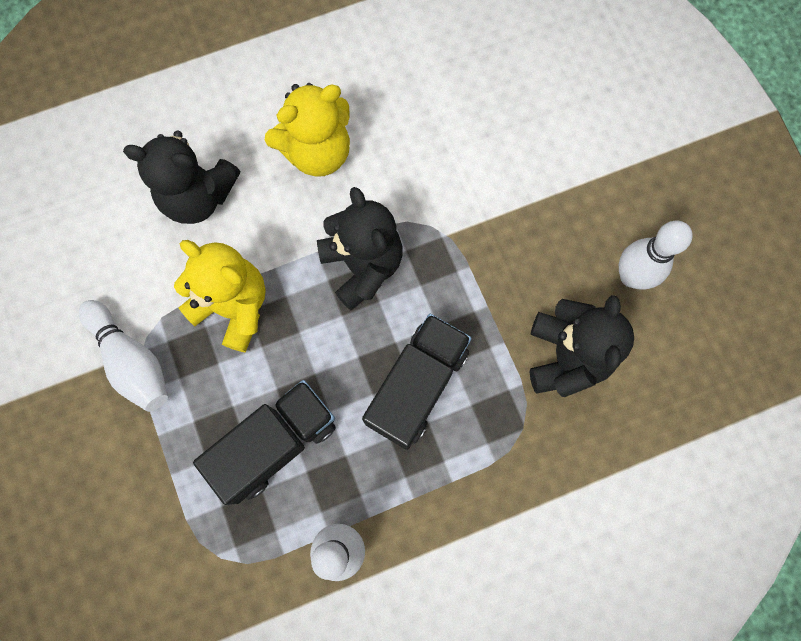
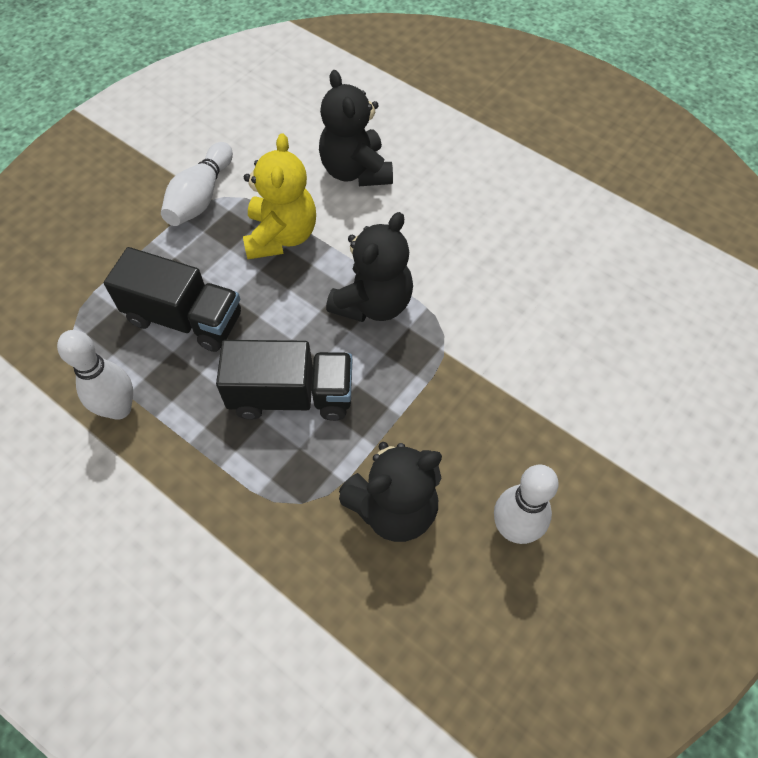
camera: 60 degrees right, 15 degrees down
yellow teddy bear [265,83,350,177] -> none

